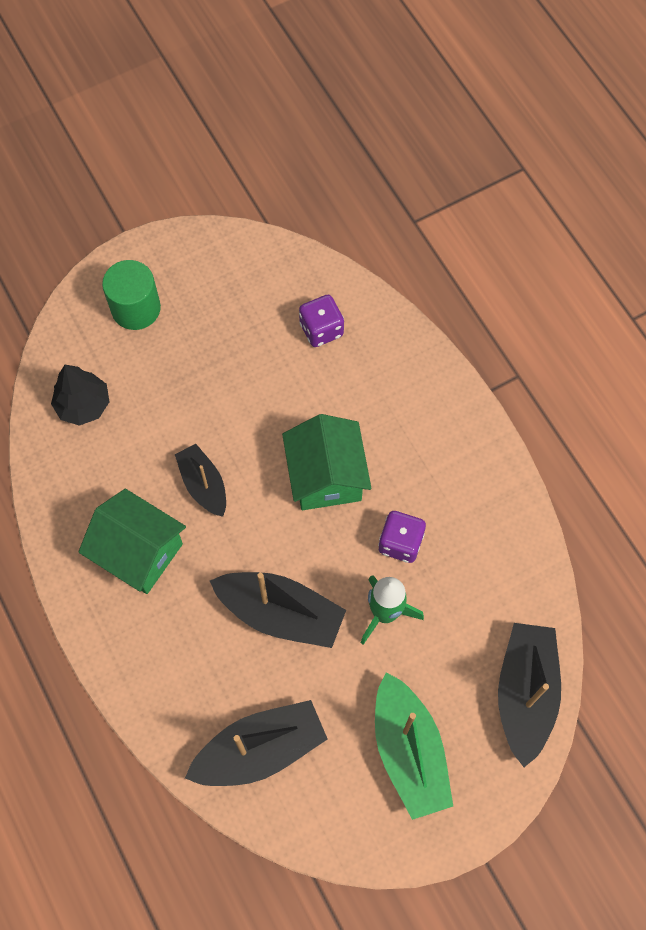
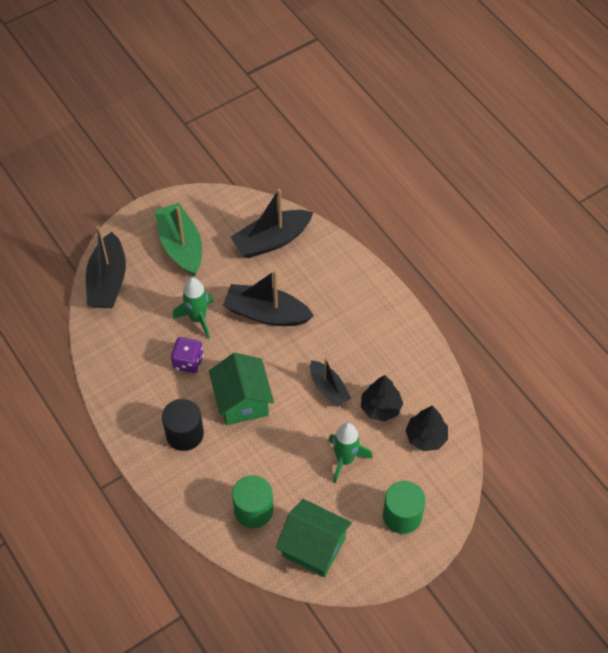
camera: 175 degrees right, 10 degrees down
green house [78,489,186,594] -> green house moved to [276,499,352,577]
purple dice [299,295,344,347] -> green cylinder [232,475,273,528]
none -> black cylinder [162,399,204,451]
none -> green rocket [328,423,373,483]
none -> black tree [361,375,403,422]

